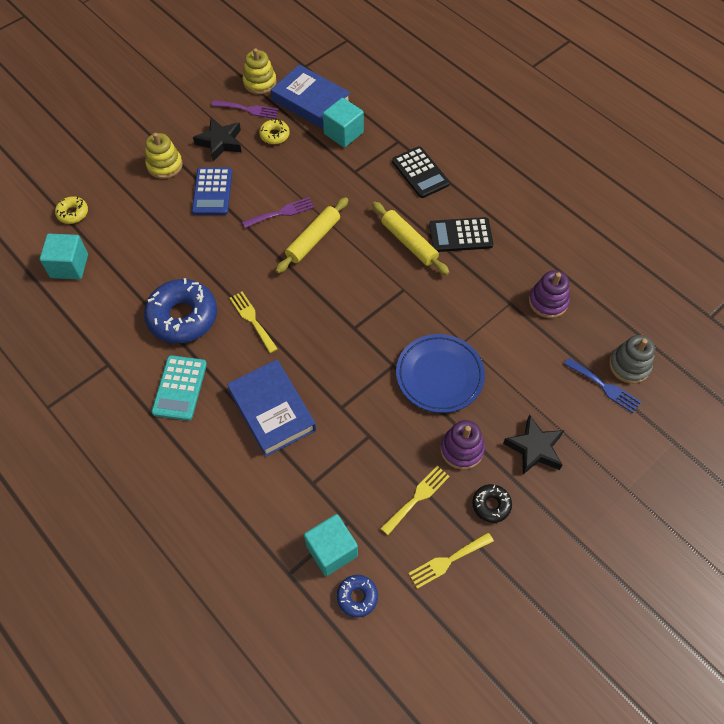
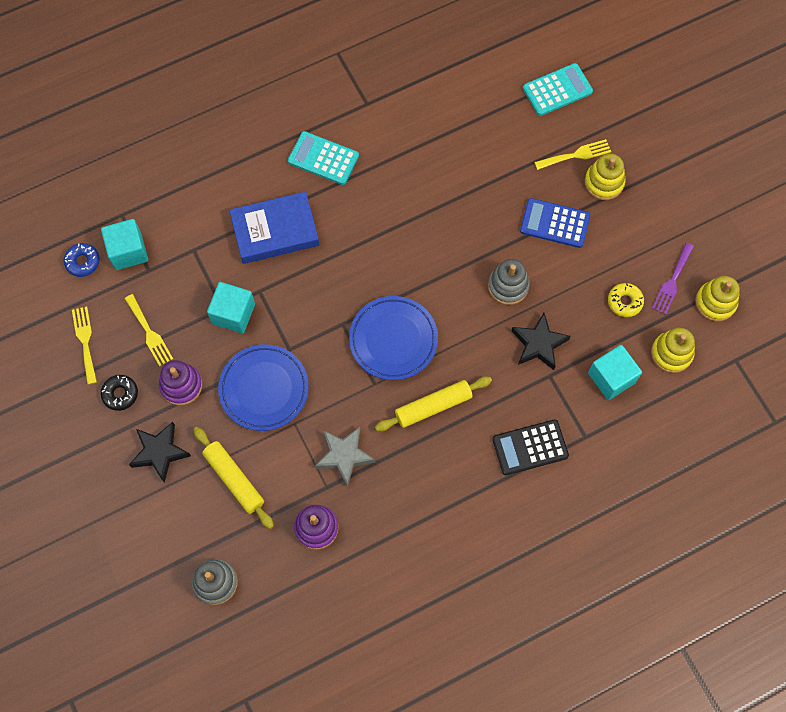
camera: 105 degrees right, 10 degrees up
turquoise cube [40,234,88,279] -> turquoise cube moved to [207,282,255,334]
yellow donut [55,196,88,224] -> turquoise calculator [523,63,593,116]
blue donut [144,278,217,343] -> none
black star [193,118,242,161] -> black star moved to [512,313,571,370]
yellow fork [230,292,278,353] -> yellow fork moved to [534,139,611,170]
purple fork [242,197,314,228] -> grey stacking toy [488,259,530,305]
blue book [271,64,351,129] -> yellow stacking toy [651,328,695,373]
yellow rolling pin [276,197,348,274] -> yellow rolling pin moved to [193,427,274,529]
black calculator [429,217,493,252] -> none
blue fork [564,358,641,413] -> none
none -> grey star [315,427,375,487]
none -> blue plate [349,296,438,380]

